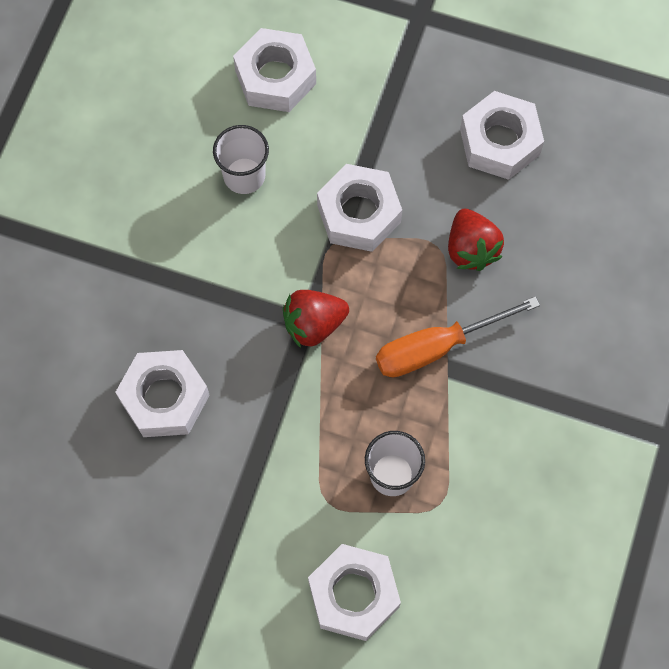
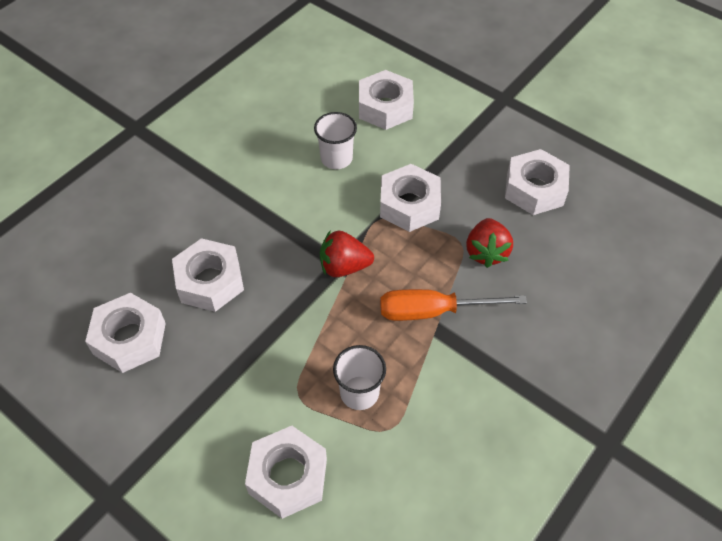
camera: 20 degrees right, 15 degrees down
none -> white nut [85,293,166,373]

